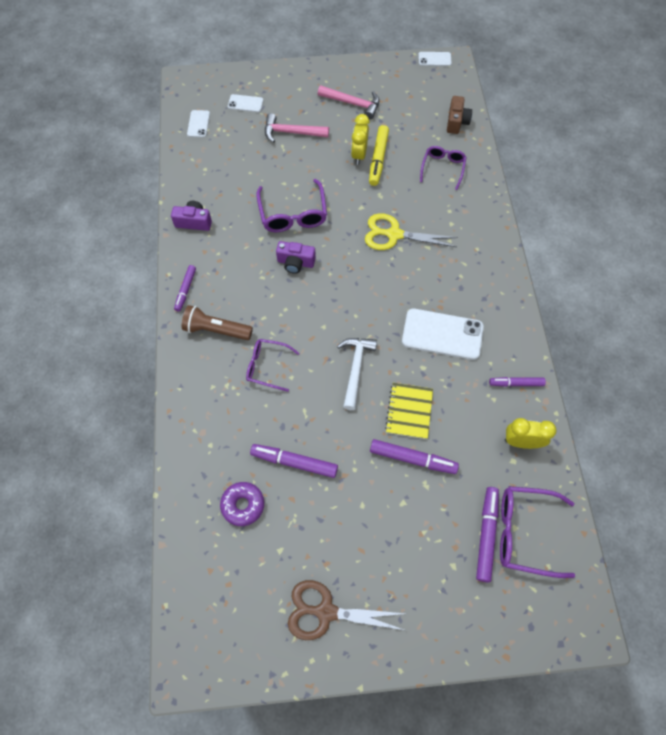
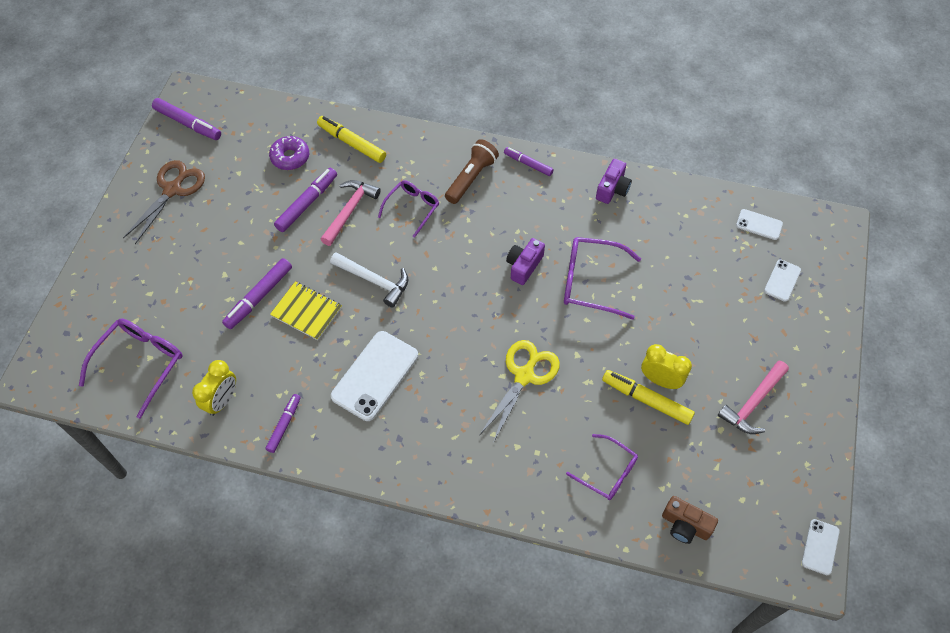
camera: 110 degrees right, 5 degrees down
pink hammer [265,113,329,143] -> pink hammer moved to [320,180,381,246]
purple marker [476,487,499,582] -> purple marker moved to [152,98,221,140]
none -> yellow marker [317,116,386,163]

